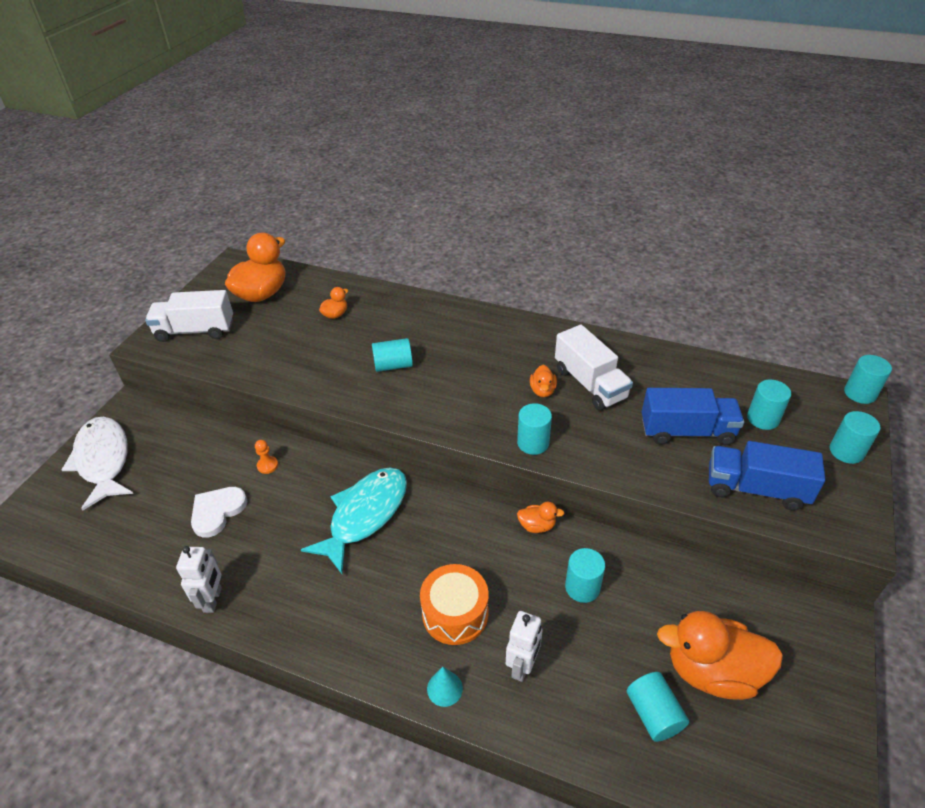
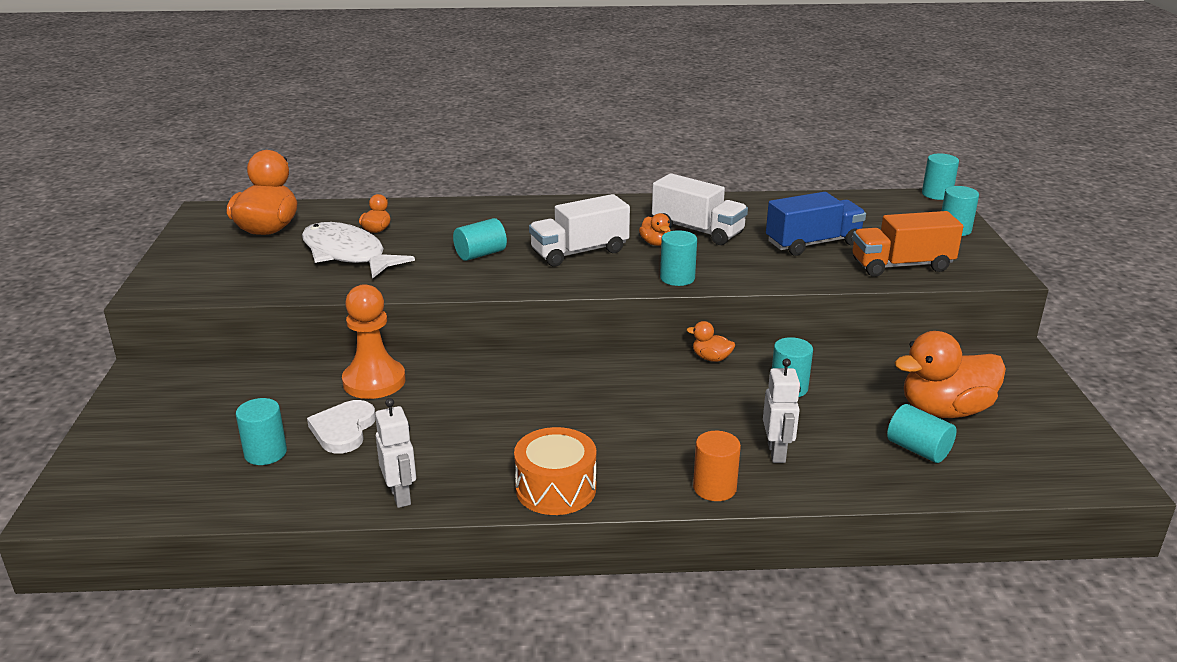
camera: 25 degrees left, 15 degrees down
white fish [61,417,133,511] -> white fish moved to [302,222,415,279]
white truck [145,290,233,342] -> white truck moved to [529,194,630,266]
orange pawn [255,440,278,474] -> orange pawn [342,284,406,399], size x2.38
turquoise fish [301,468,407,574] -> none
orange drum [420,564,489,645] -> orange drum moved to [514,427,596,515]
turquoise cone [427,667,463,707] -> orange cylinder [693,431,741,501]
orange duck [517,502,564,533] -> orange duck turned 135 degrees counterclockwise [687,321,735,362]
blue truck [709,441,825,511] -> orange truck [852,211,964,277]
turquoise cylinder [747,380,791,430] -> turquoise cylinder moved to [236,398,287,465]

